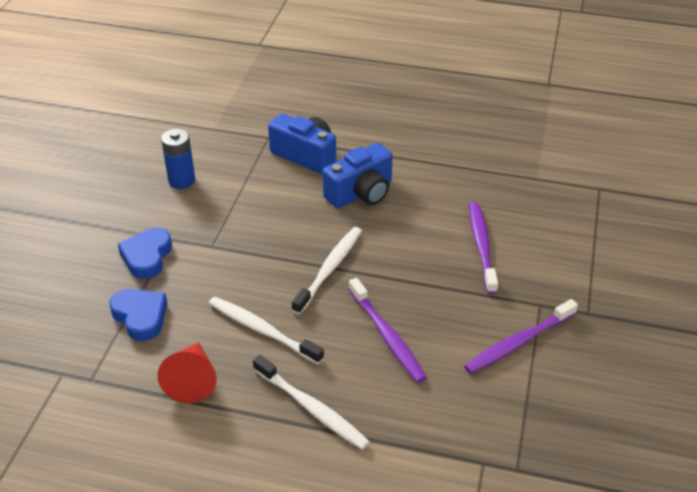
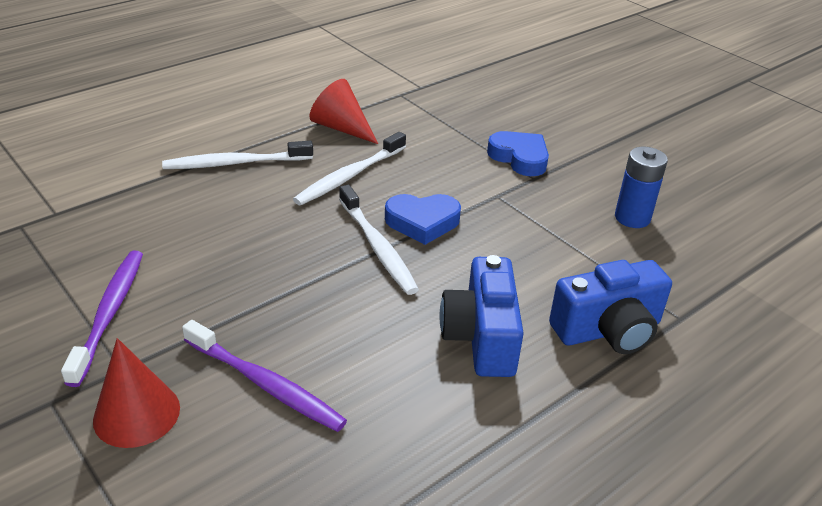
camera: 125 degrees right, 5 degrees down
blue heart [109,289,167,341] -> blue heart moved to [385,194,461,245]
white toothbrush [209,297,324,364] -> white toothbrush turned 150 degrees clockwise [293,132,406,205]
purple toothbrush [349,278,427,383] -> none
none -> red cone [93,338,180,448]

